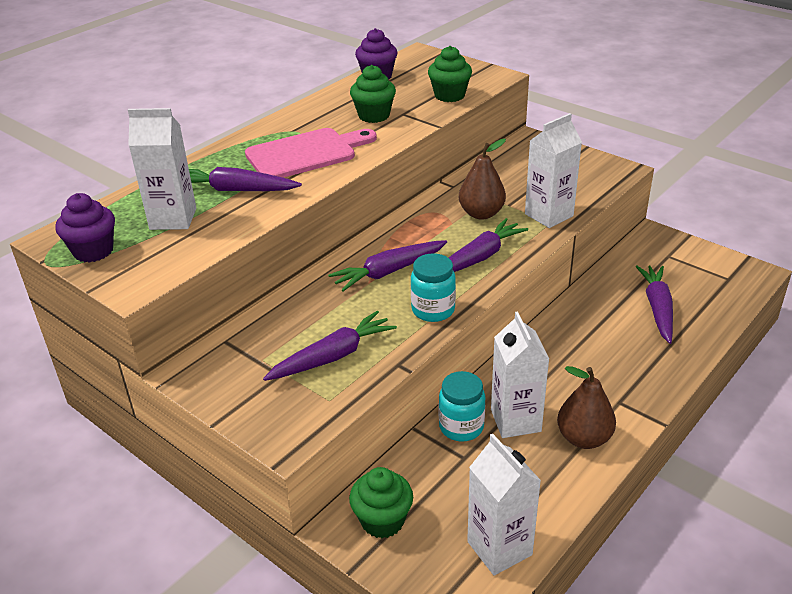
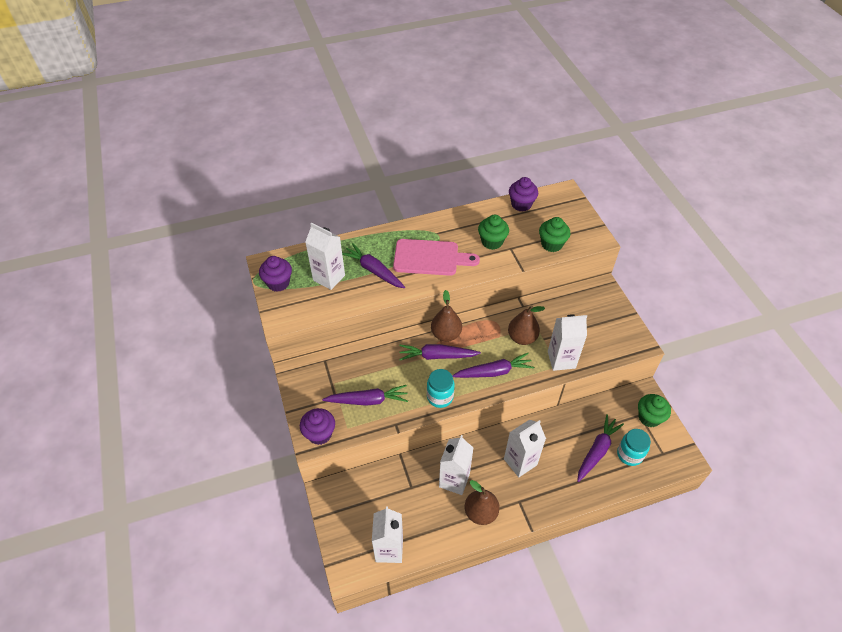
camera: 30 degrees right, 15 degrees up
green cupcake [349,467,413,538] -> green cupcake moved to [638,394,671,427]
turquoise jar [439,371,485,442] -> turquoise jar moved to [617,429,651,466]
none -> purple cupcake [300,408,335,445]
none -> brown pear [431,290,462,342]
none -> white carton [504,420,546,477]

